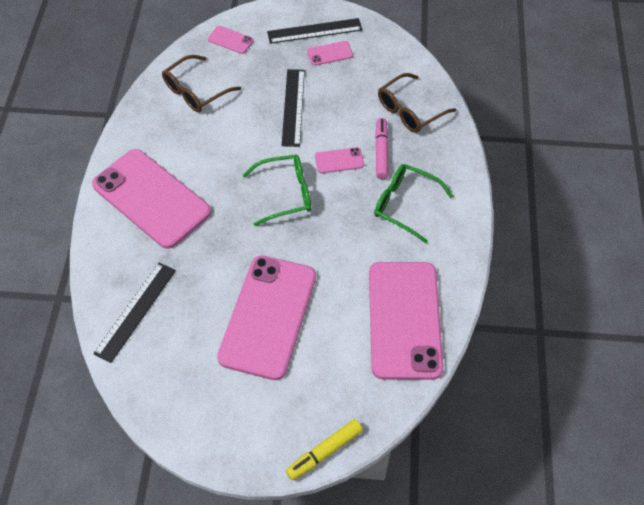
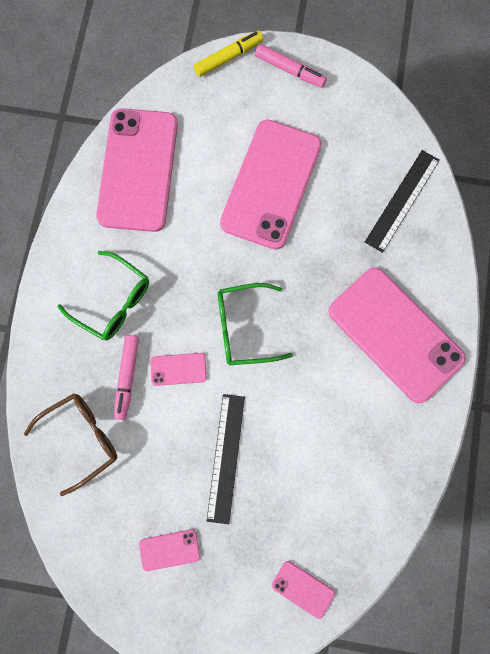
camera: 175 degrees left, 20 degrees up
brown glasses [162,55,241,112] -> none
black ruler [267,18,362,44] -> none
none -> pink marker [255,44,327,88]

